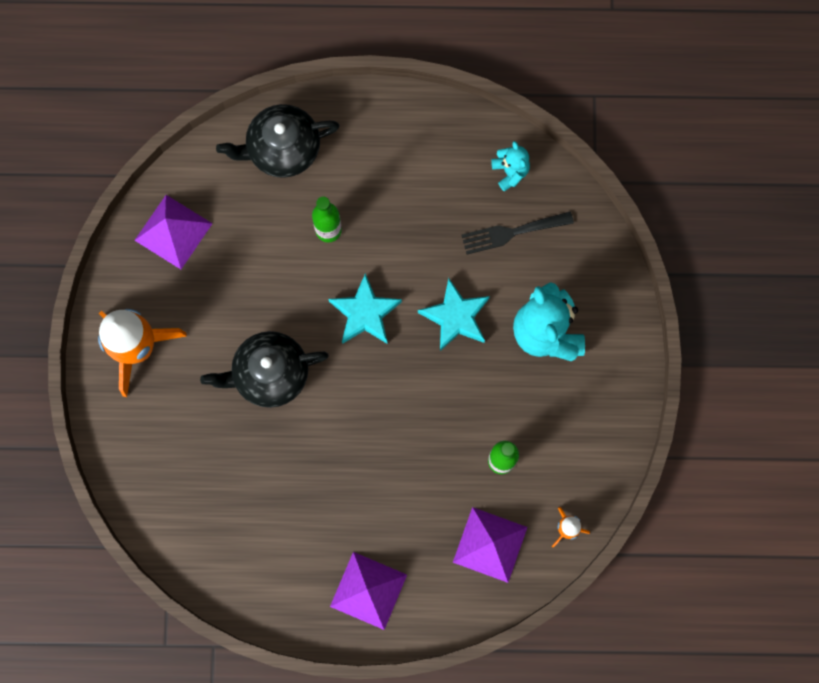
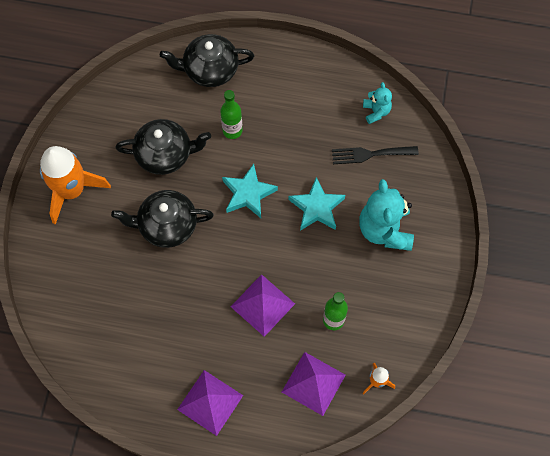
camera: 10 degrees right, 10 degrees down
purple pyramid [134,195,213,269] -> purple pyramid moved to [231,274,295,337]
none -> black teapot [115,119,211,175]

